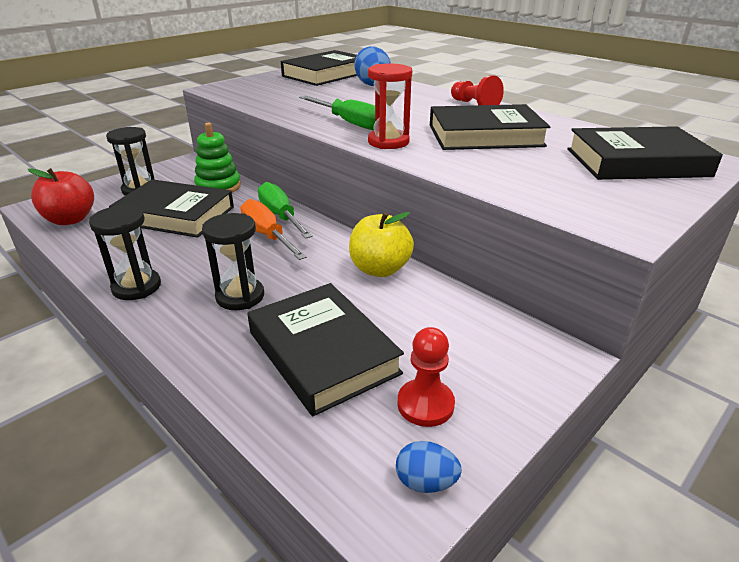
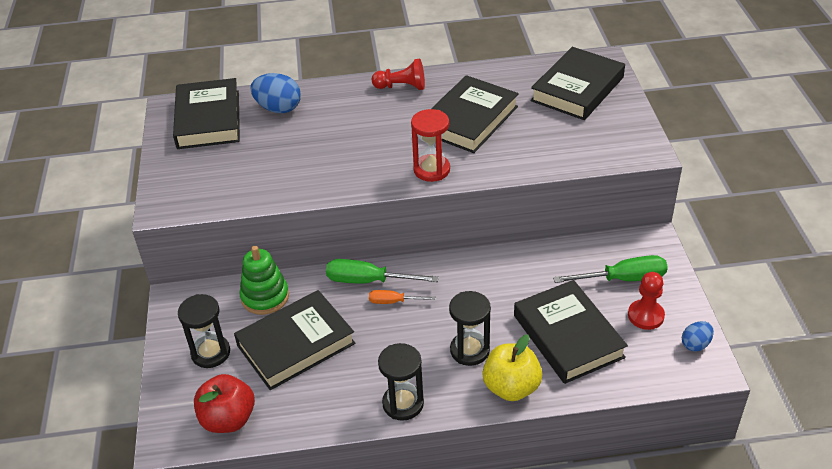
camera: 50 degrees left, 10 degrees up
orange screwdriver [240,199,307,260] -> orange screwdriver [369,290,435,304], size x0.58
black book [247,283,404,416] -> black book turned 60 degrees clockwise [514,280,628,384]
green screwdriver [299,95,375,130] -> green screwdriver moved to [553,255,668,283]
yellow apple [349,212,414,277] -> yellow apple moved to [482,335,542,401]

